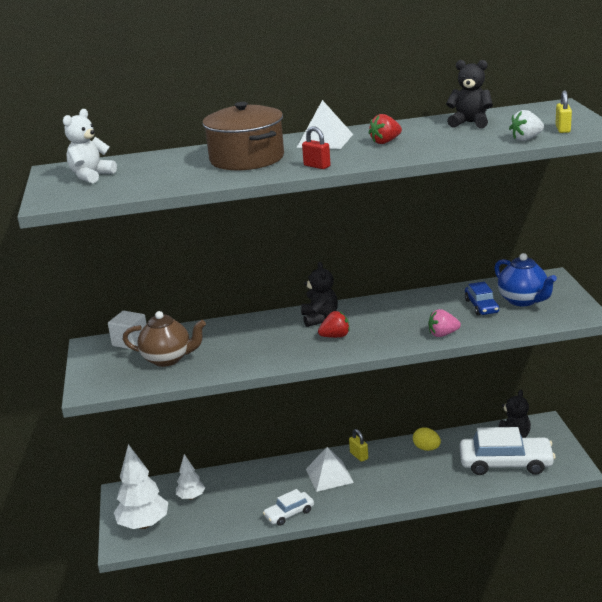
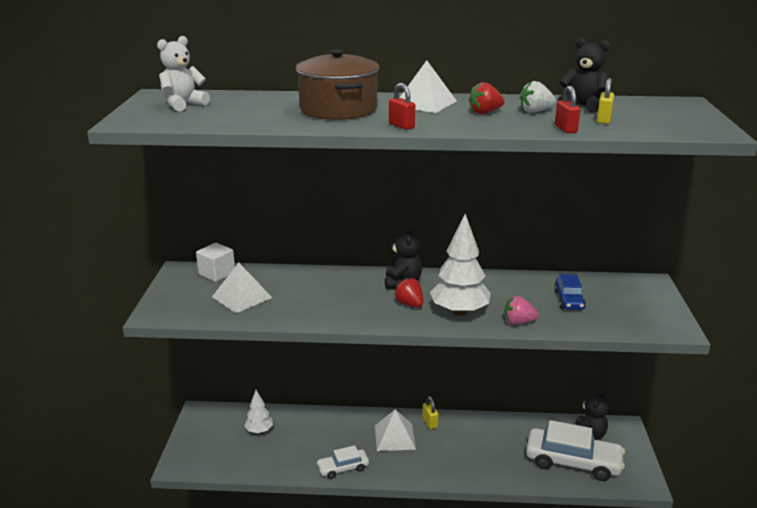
camera: 10 degrees right, 0 degrees up
white tree [114,444,168,529] -> white tree moved to [430,214,490,316]
brown teapot [123,311,206,367] -> white pyramid [212,262,272,313]
red strawberry [318,311,350,338] -> red strawberry turned 120 degrees counterclockwise [395,278,423,307]
yellow egg [413,427,441,451] -> none
blue teapot [494,253,557,306] -> none
white strawberry [509,110,544,141] -> white strawberry moved to [520,81,556,113]
yellow padlock [555,90,572,133] -> yellow padlock moved to [597,78,614,124]
none -> red padlock [555,86,580,133]

